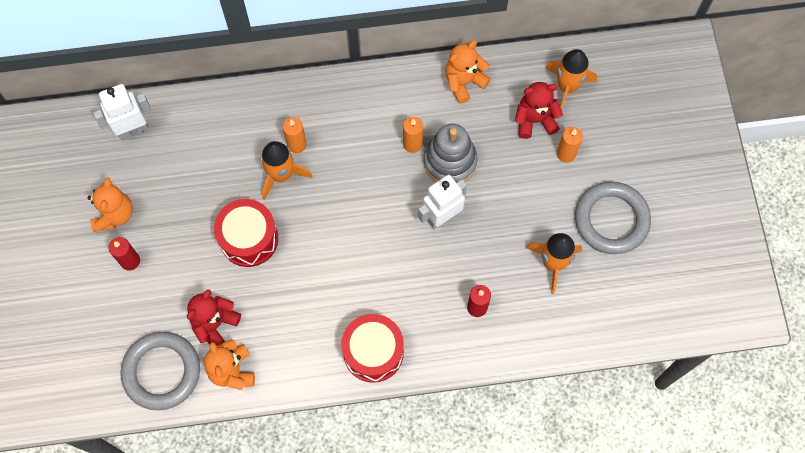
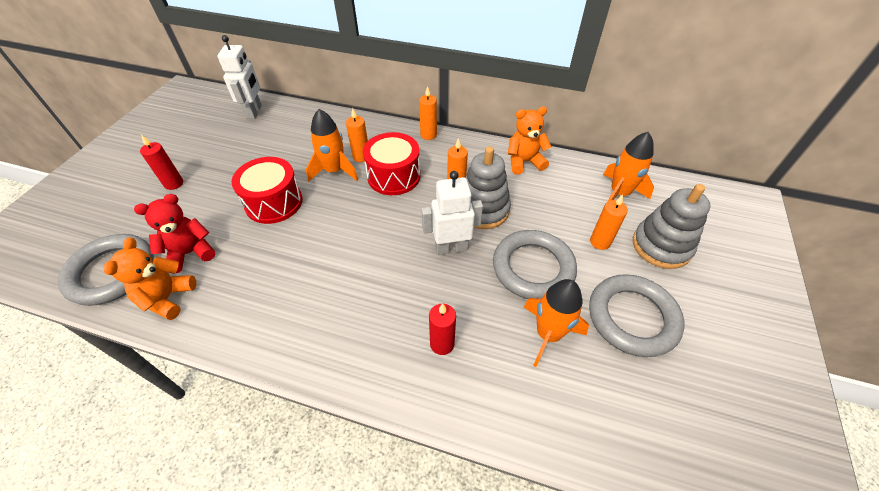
camera: 25 degrees right, 20 degrees down
orange teddy bear [87,178,133,232] -> none
white robot [93,84,151,140] -> white robot turned 90 degrees clockwise [218,35,262,119]
red drum [341,314,404,383] -> red drum moved to [363,132,420,195]
red teddy bear [515,82,563,139] -> none
none -> orange candle [419,86,437,140]
none -> grey ring [493,230,577,299]
none -> grey stacking toy [633,184,710,269]

